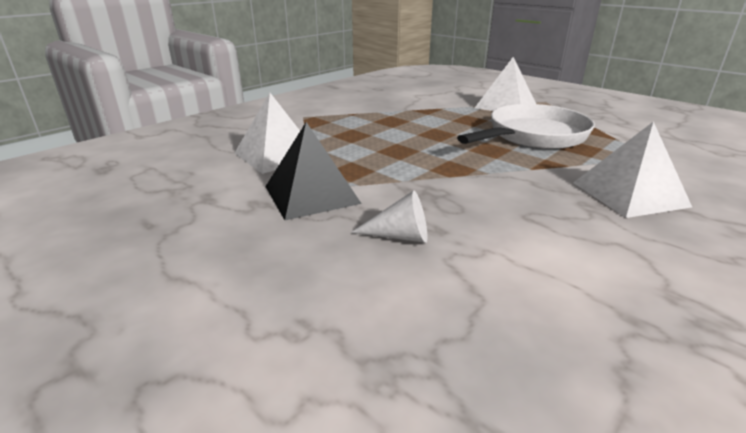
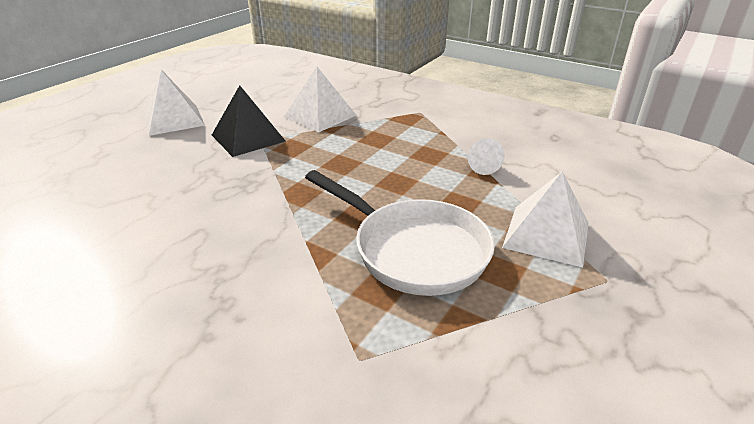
camera: 80 degrees right, 5 degrees up
white cone [351,191,427,243] -> white cone moved to [468,138,505,175]
white pyramid [573,122,692,218] -> white pyramid moved to [144,70,205,136]

